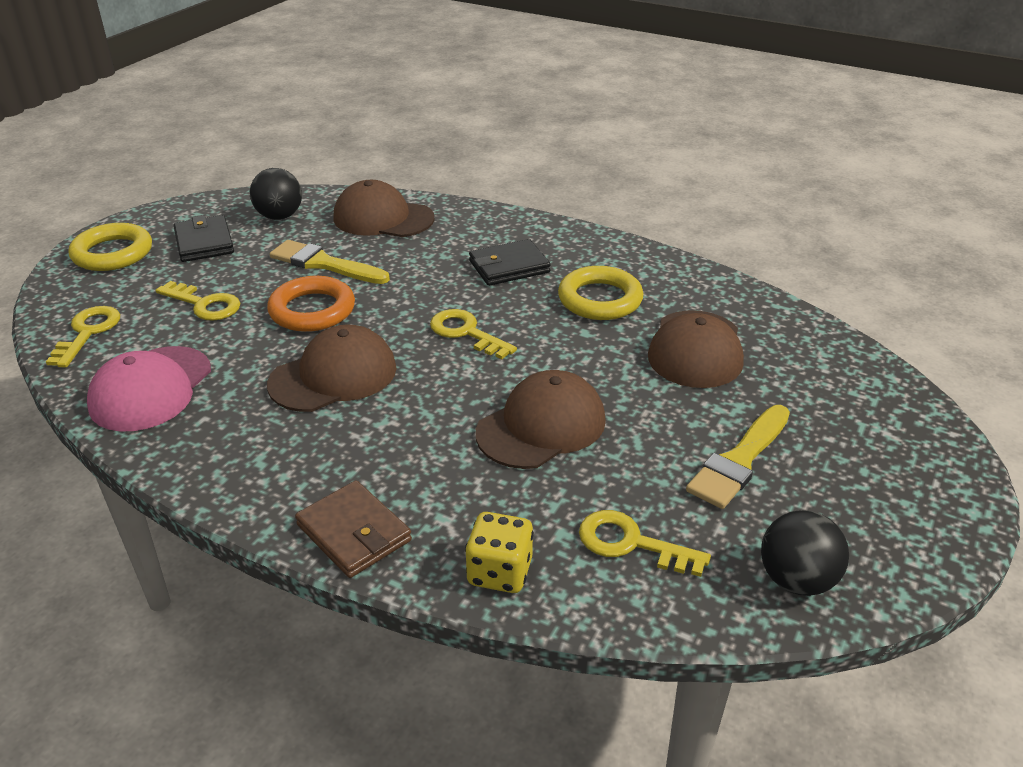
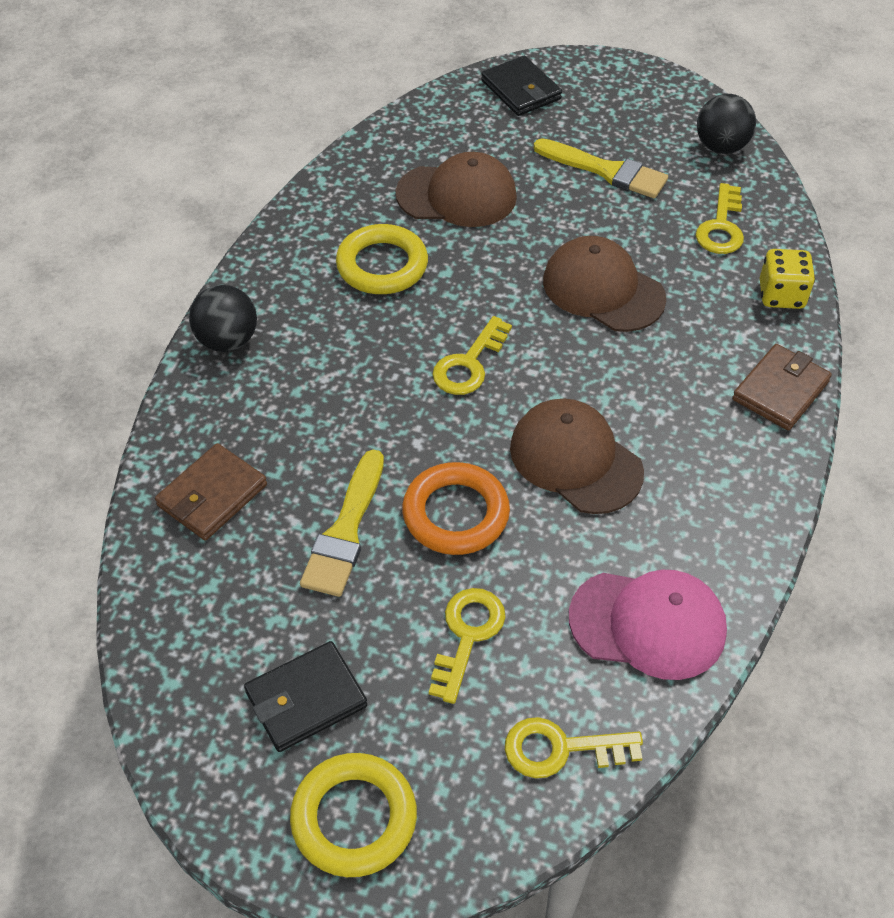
camera: 100 degrees left, 15 degrees up
black ball [250,168,302,220] -> black ball moved to [189,285,257,352]
brown cap [333,180,434,237] -> brown wallet [155,443,267,541]
black wallet [469,239,551,286] -> black wallet moved to [481,56,562,116]

